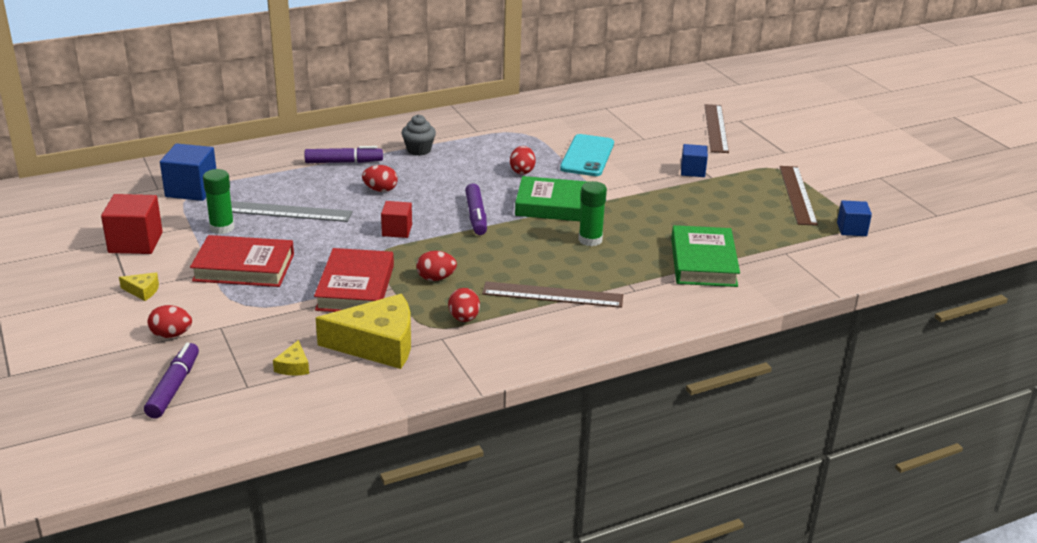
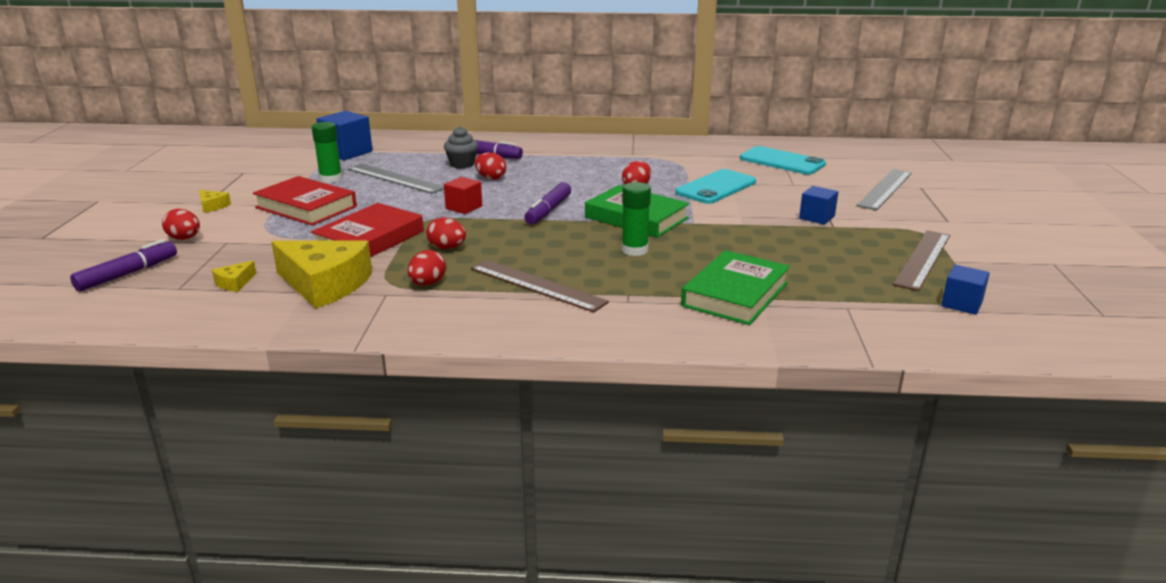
camera: 30 degrees right, 5 degrees down
red cube [101,194,163,254] -> none
grey cupcake [402,114,436,156] -> grey cupcake moved to [444,126,478,168]
brown ruler [704,104,729,153] -> grey ruler [856,169,912,210]
none -> turquoise phone [740,146,826,175]

